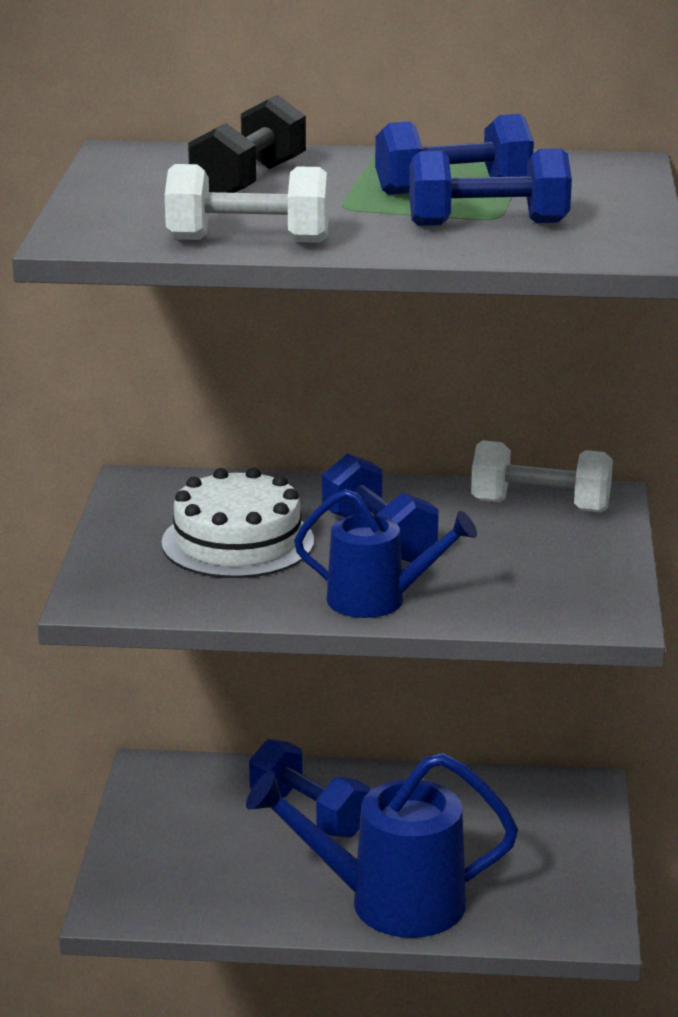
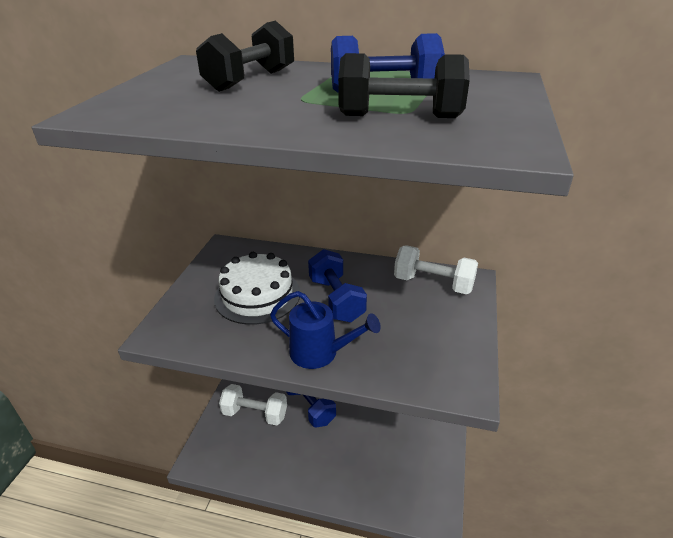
camera: 10 degrees right, 10 degrees up
white dumbbell [165,164,329,243] -> white dumbbell moved to [219,384,287,425]
blue watering can [246,753,518,938] -> none
blue dumbbell [409,149,572,226] -> black dumbbell [338,53,470,118]

